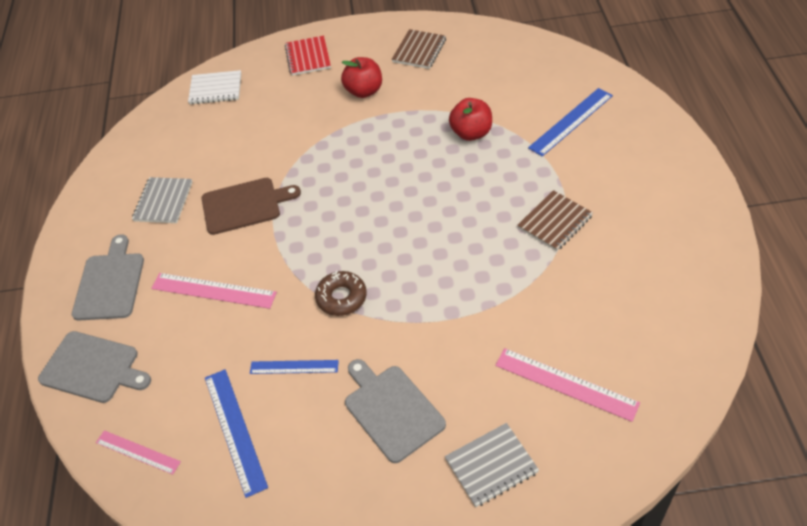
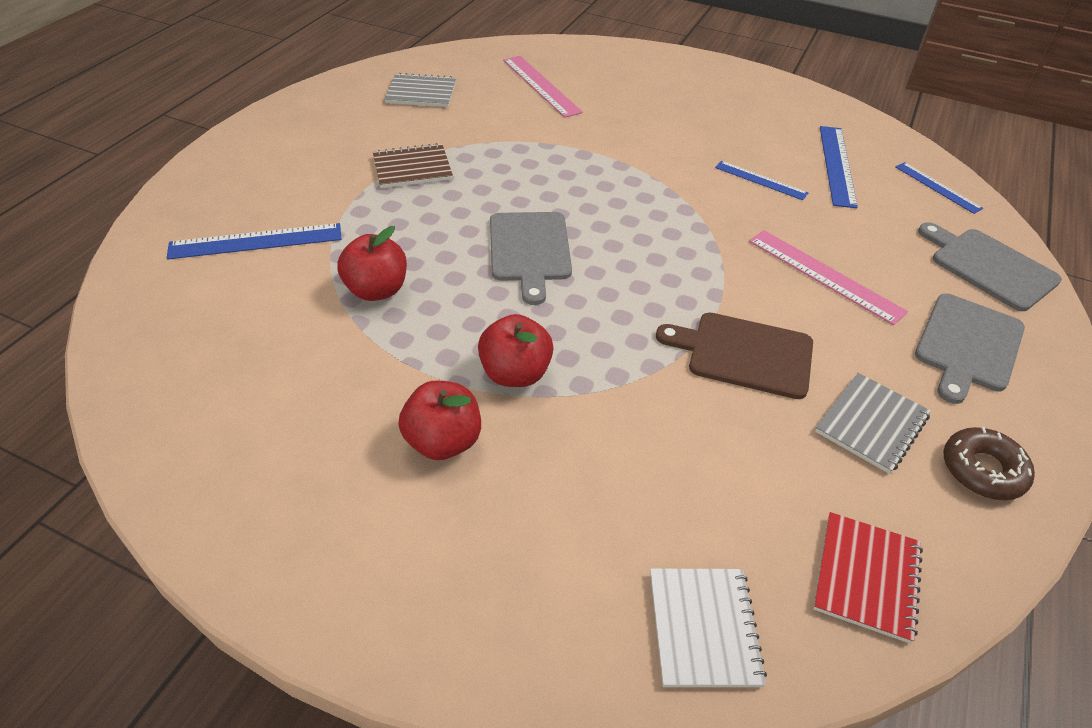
camera: 155 degrees left, 5 degrees down
pink ruler [96,430,181,475] -> blue ruler [895,162,983,214]
white notebook [188,70,241,104] -> white notebook turned 60 degrees clockwise [650,568,767,687]
red notebook [285,36,331,75] -> red notebook moved to [813,512,923,643]
brown donut [315,271,367,316] -> brown donut moved to [943,427,1035,500]
grey cutting board [345,359,446,463] -> grey cutting board moved to [490,212,572,305]
brown notebook [391,29,446,69] -> none
grey notebook [445,423,539,507] -> grey notebook moved to [384,73,456,107]
none -> red apple [478,314,554,387]

